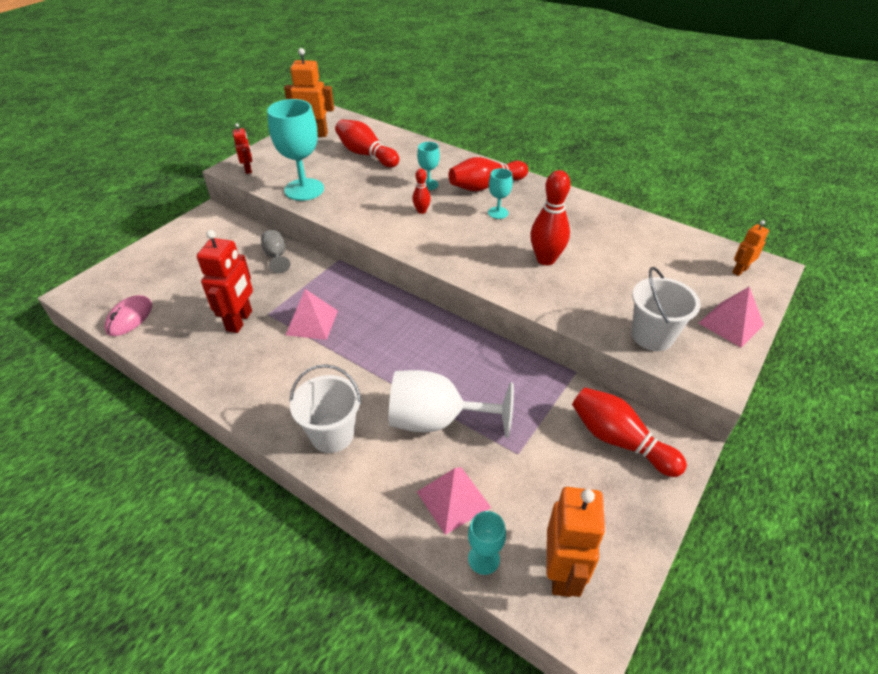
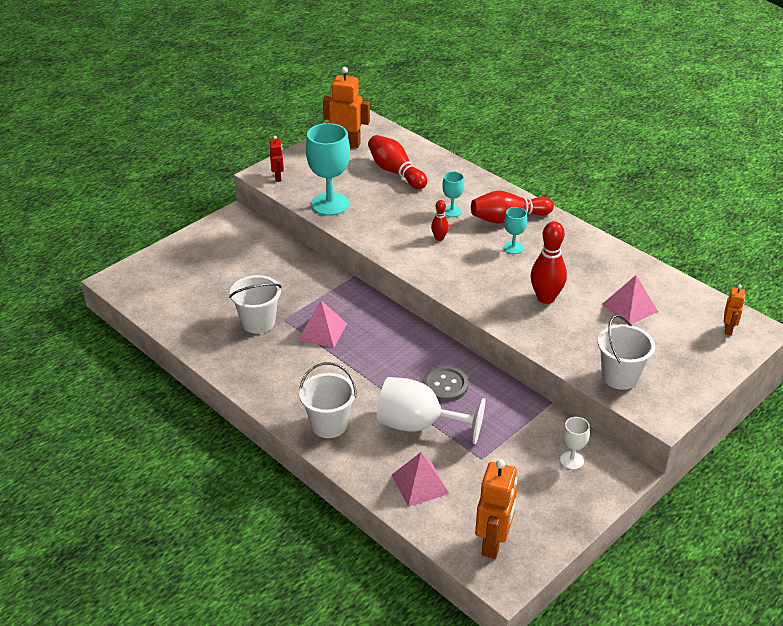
camera: 10 degrees right, 5 degrees down
pink mouse [104,295,152,336] -> none
red robot [197,230,253,333] -> white bucket [229,275,282,334]
grey goblet [261,230,291,273] -> none
turquoise goblet [468,511,506,575] -> none
red bowling pin [572,387,687,477] -> white goblet [560,417,590,470]
pink pyramid [698,287,764,348] -> pink pyramid moved to [603,275,658,325]
orange robot [732,220,769,276] -> orange robot turned 135 degrees clockwise [724,284,745,335]
none -> grey button [423,366,468,402]

